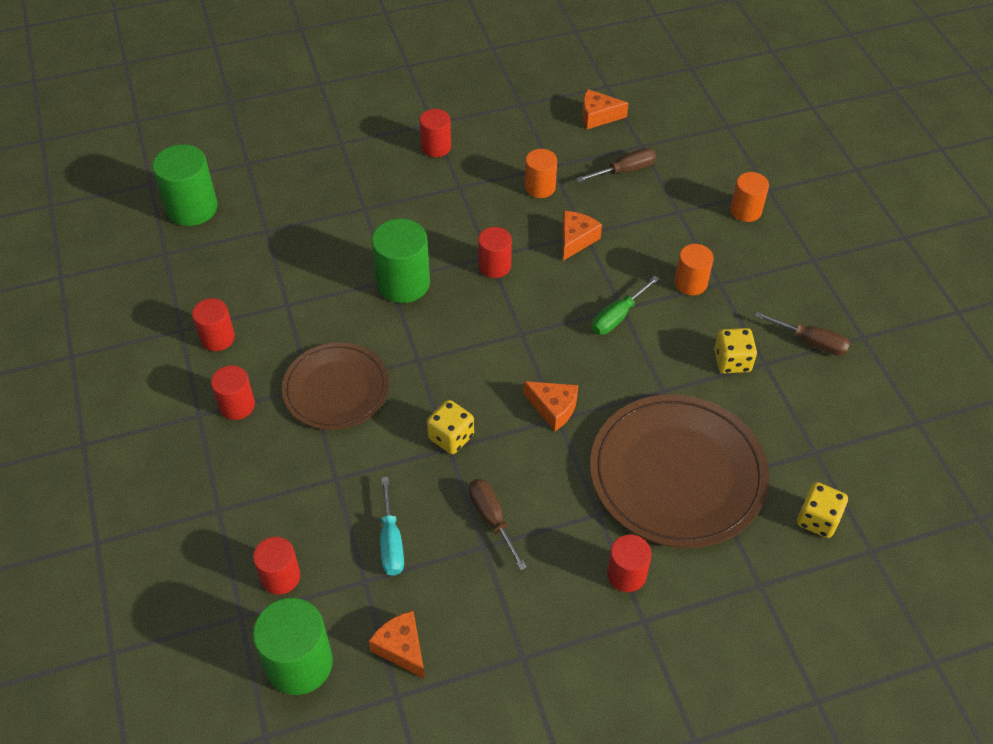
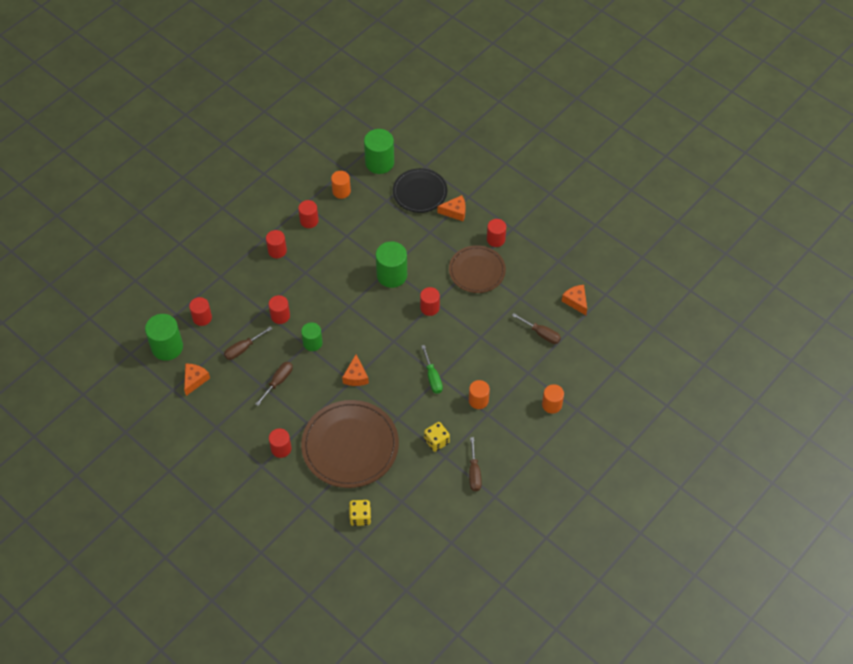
camera: 60 degrees right, 5 degrees up
brown plate [282,342,389,430] -> brown plate moved to [449,245,506,293]
turquoise screwdriver [380,477,404,576] -> brown screwdriver [224,326,272,360]
yellow dice [427,400,474,454] -> green cylinder [301,322,323,351]
orange cylinder [525,149,557,198] -> orange cylinder moved to [331,171,351,199]
orange cheese [563,211,602,261] -> orange cheese moved to [437,195,466,221]
green screwdriver [591,276,659,335] -> green screwdriver turned 120 degrees counterclockwise [421,345,443,394]
none -> red cylinder [269,295,290,324]
none -> black plate [393,168,447,213]

